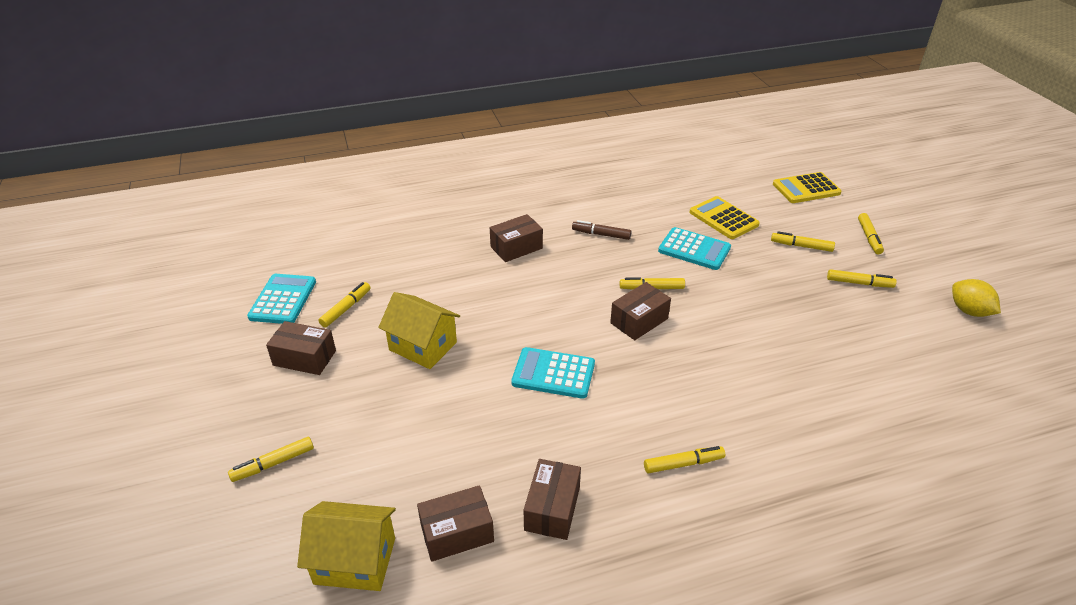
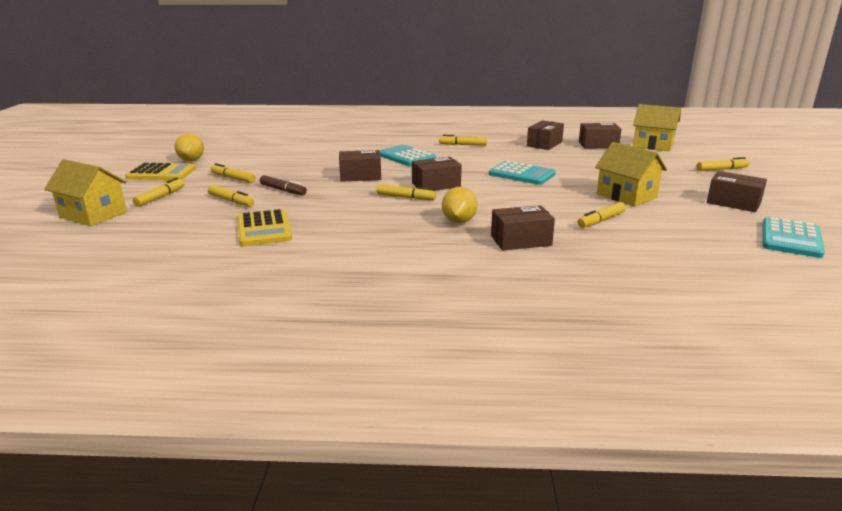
camera: 160 degrees left, 15 degrees down
yellow marker [318,282,371,327] -> yellow marker moved to [578,202,626,228]
brown marker [572,220,631,240] -> brown marker moved to [260,175,307,195]
turquoise calculator [658,227,731,270] -> turquoise calculator moved to [379,145,436,166]
yellow calculator [773,172,842,203] -> yellow calculator moved to [125,163,196,180]
none -> yellow house [44,159,127,226]
none -> brown box [339,150,381,182]
none -> yellow lemon [442,187,478,223]

